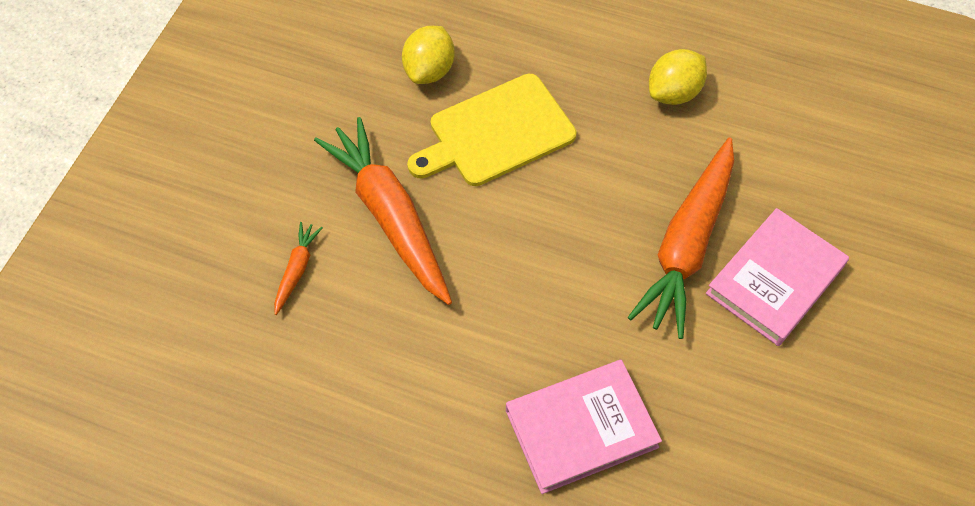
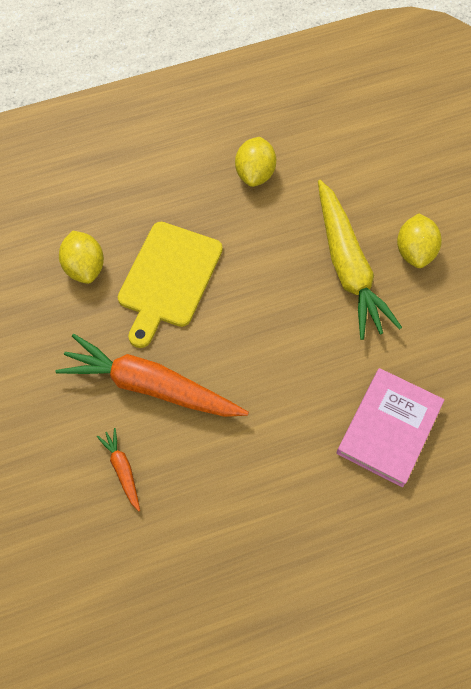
camera: 40 degrees left, 5 degrees up
orange carrot [628,137,734,339] -> yellow carrot [318,180,402,340]
pink book [706,208,849,346] -> yellow lemon [397,214,442,268]

